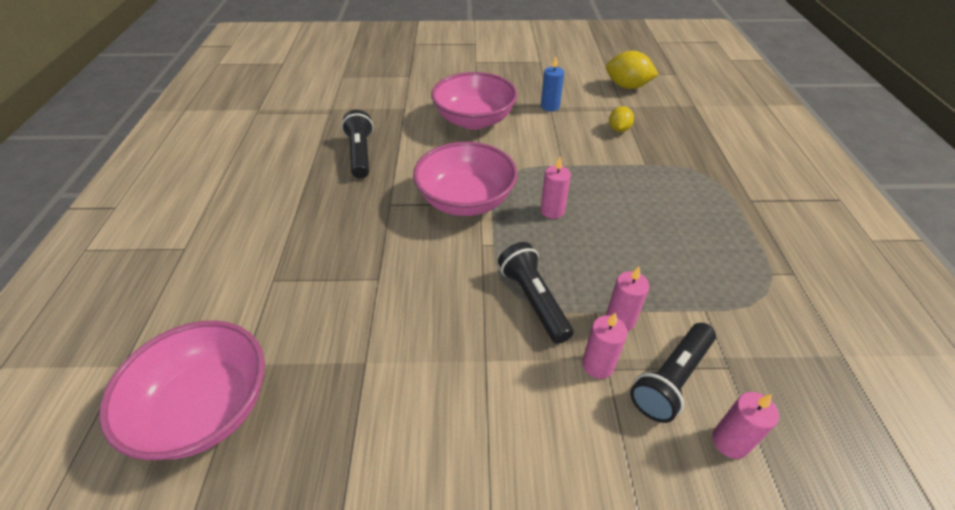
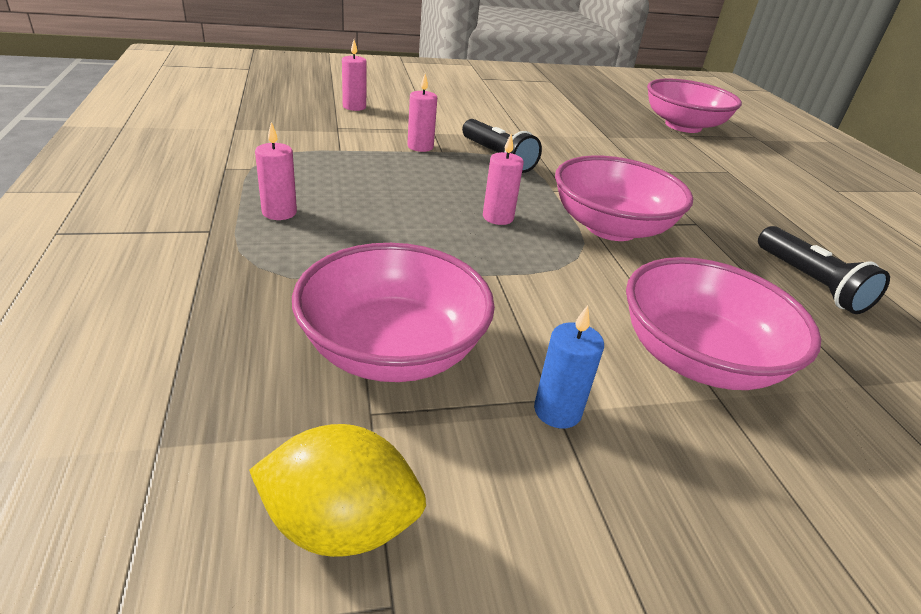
camera: 165 degrees right, 10 degrees down
pink candle [582,312,628,379] -> pink candle moved to [255,122,297,220]
yellow lemon [609,106,634,132] -> pink bowl [292,243,495,382]
black flashlight [630,323,716,423] -> none

